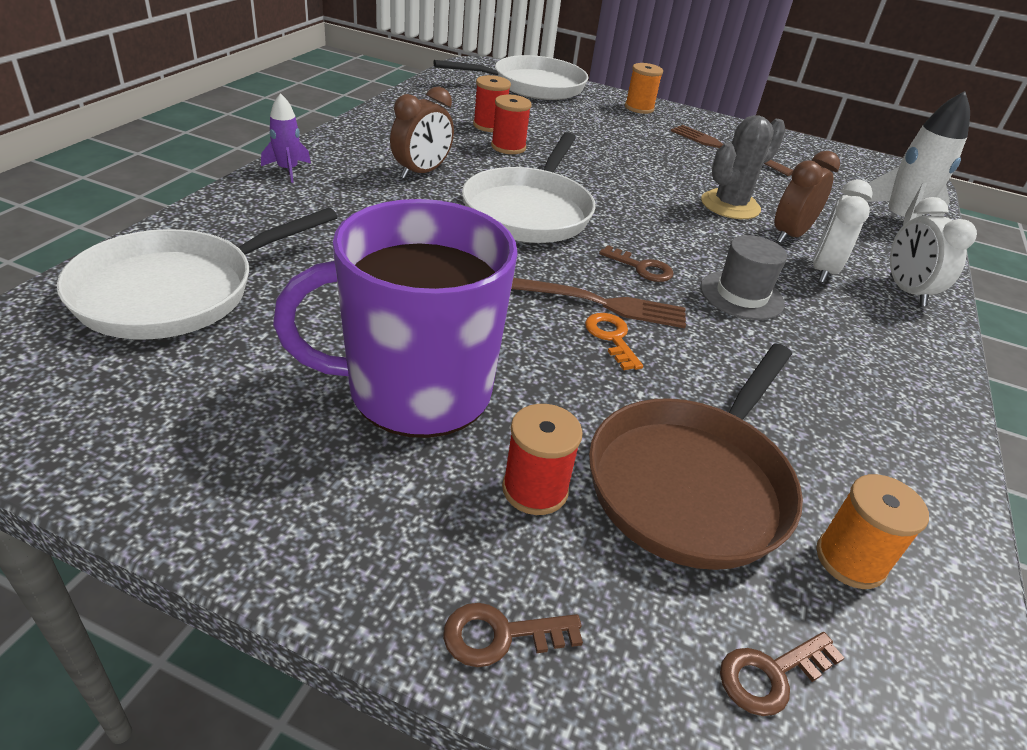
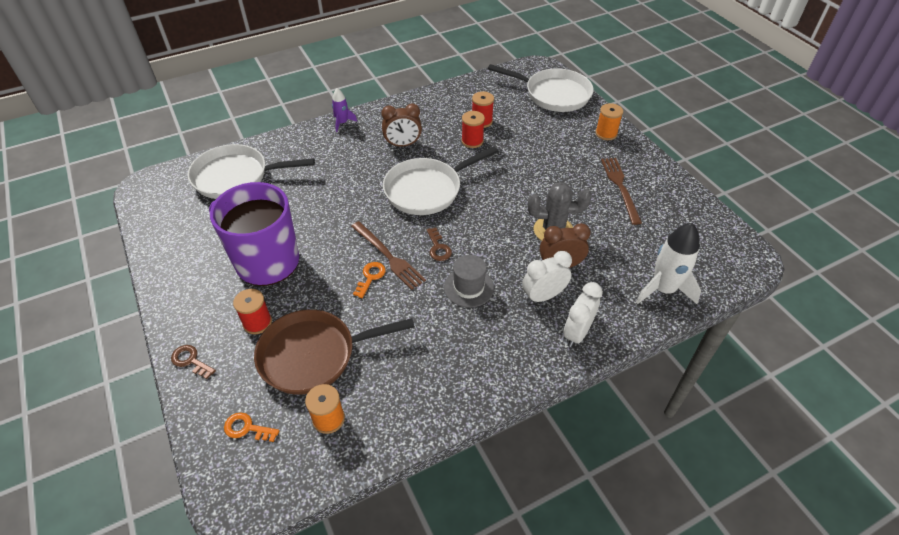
camera: 45 degrees right, 10 degrees up
brown key [720,632,845,716] -> orange key [224,412,279,442]

